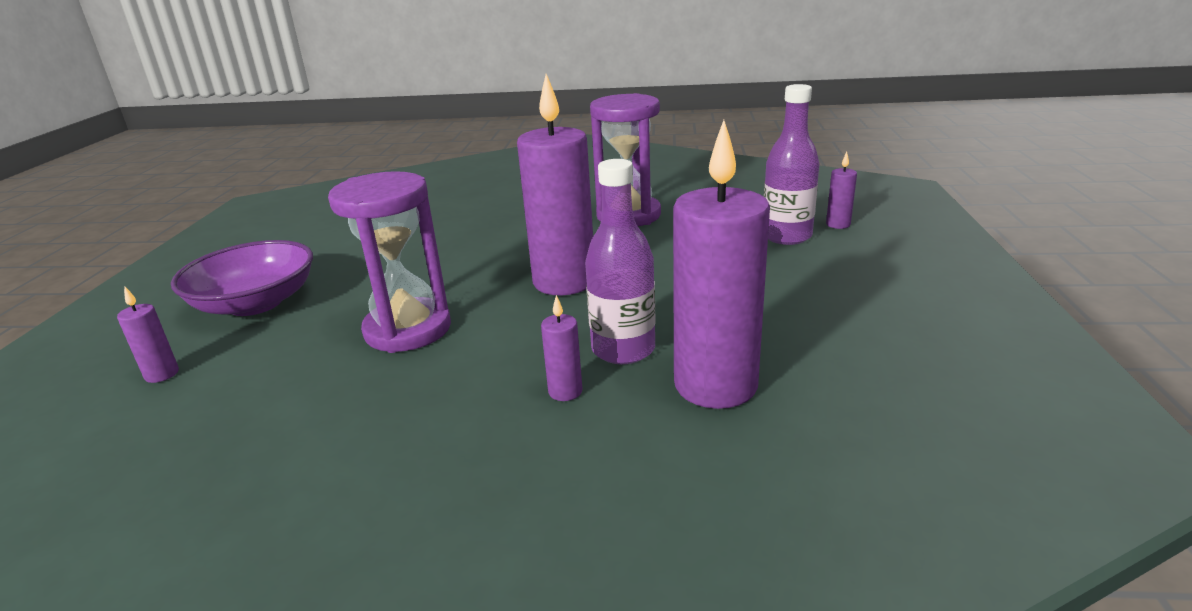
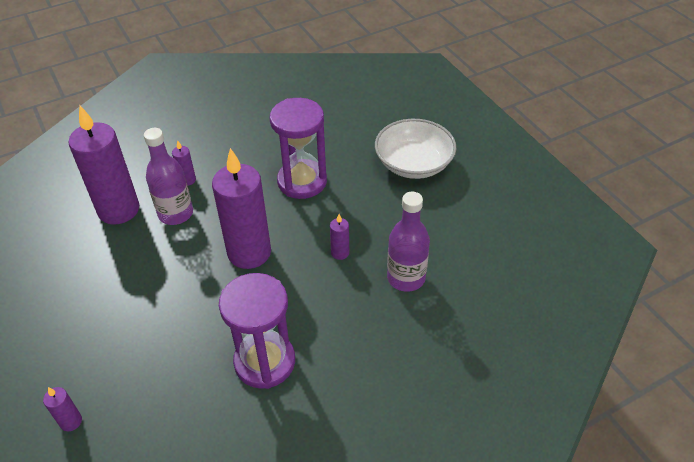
camera: 145 degrees right, 20 degrees up
purple candle [117,286,179,383] -> purple candle moved to [330,214,349,260]
purple bowl [171,240,313,316] -> white bowl [375,119,456,179]
purple bottle [764,84,819,245] -> purple bottle moved to [387,192,430,292]

